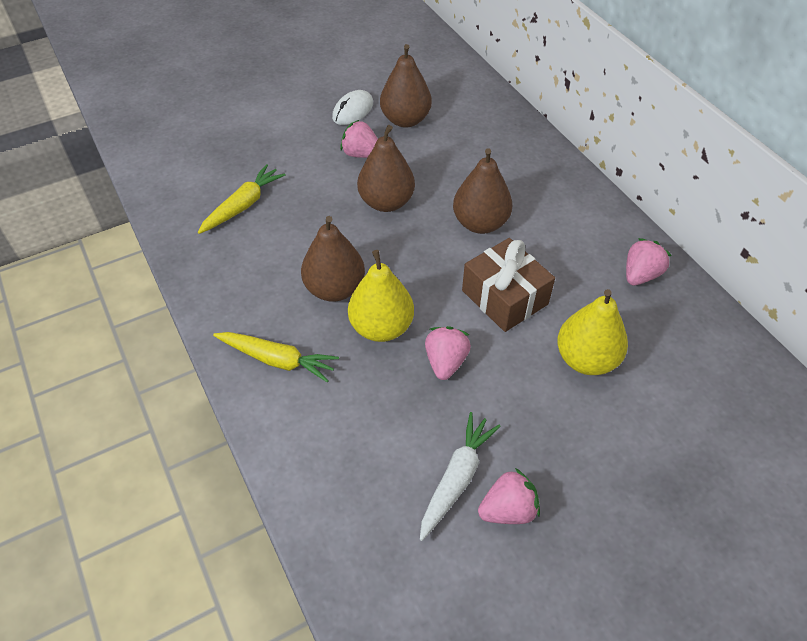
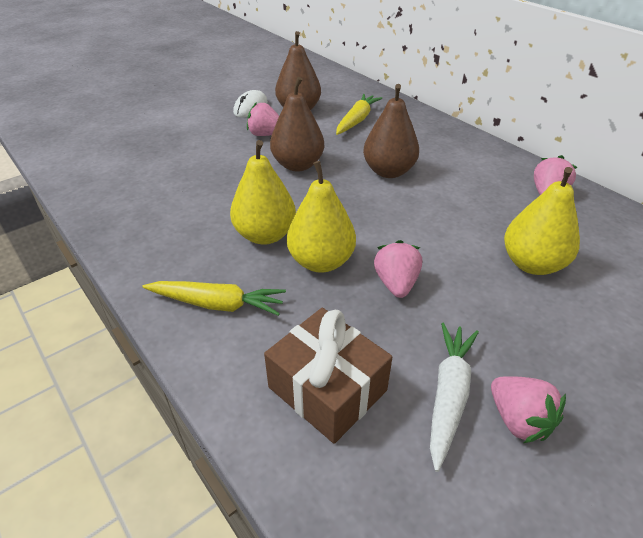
camera: 10 degrees left, 10 degrees down
yellow carrot [198,164,286,234] -> yellow carrot moved to [336,94,382,135]
brown pear [301,216,365,301] -> yellow pear [230,140,296,245]
brown gift [462,238,555,332] -> brown gift moved to [264,308,392,444]
pink strawberry [478,468,540,524] -> pink strawberry turned 90 degrees clockwise [491,376,566,443]

